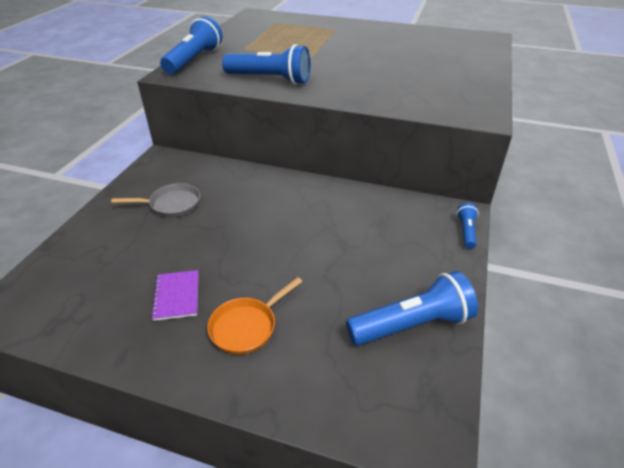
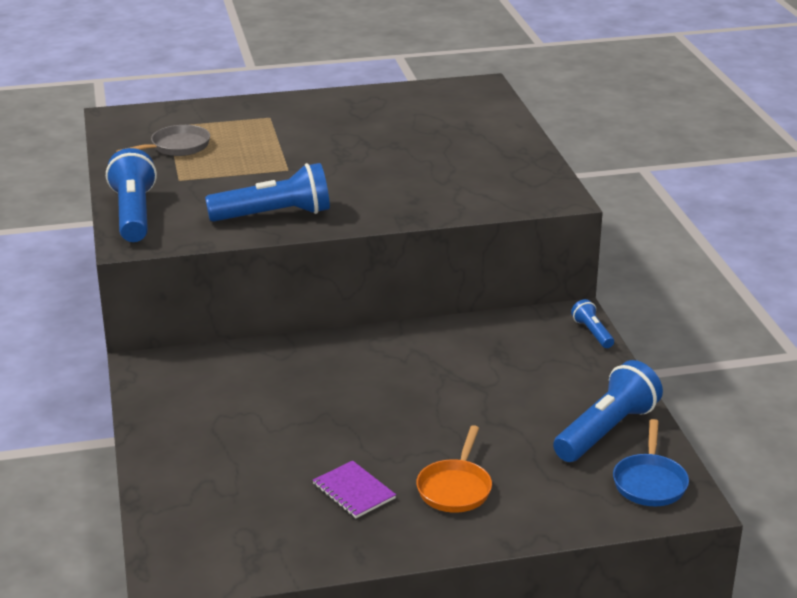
camera: 30 degrees left, 10 degrees down
grey pan [111,183,200,217] -> grey pan moved to [116,125,210,156]
none -> blue pan [613,419,689,506]

